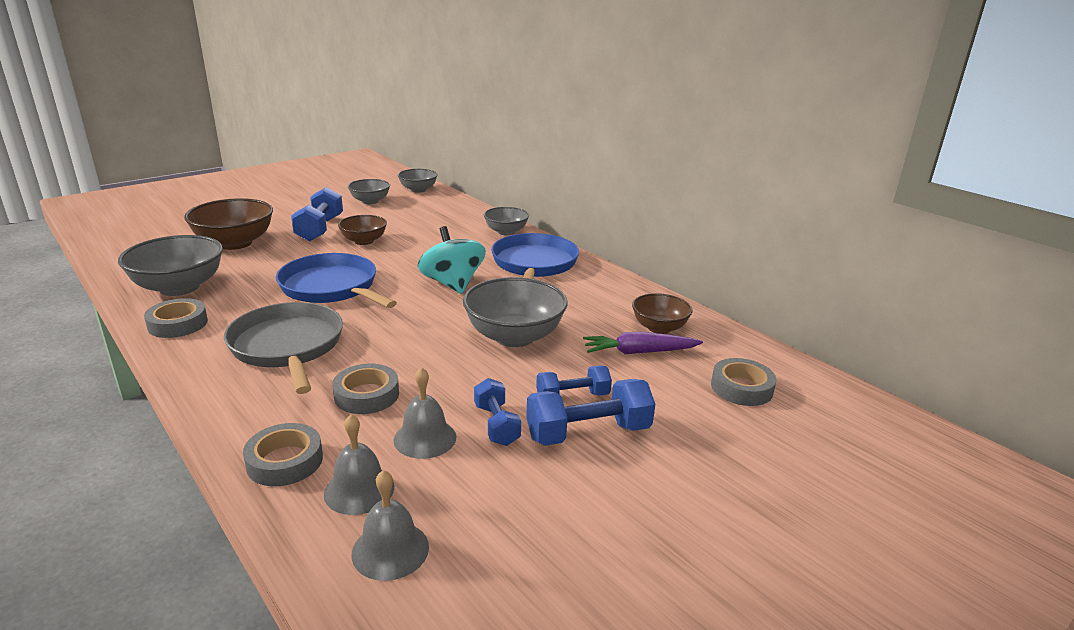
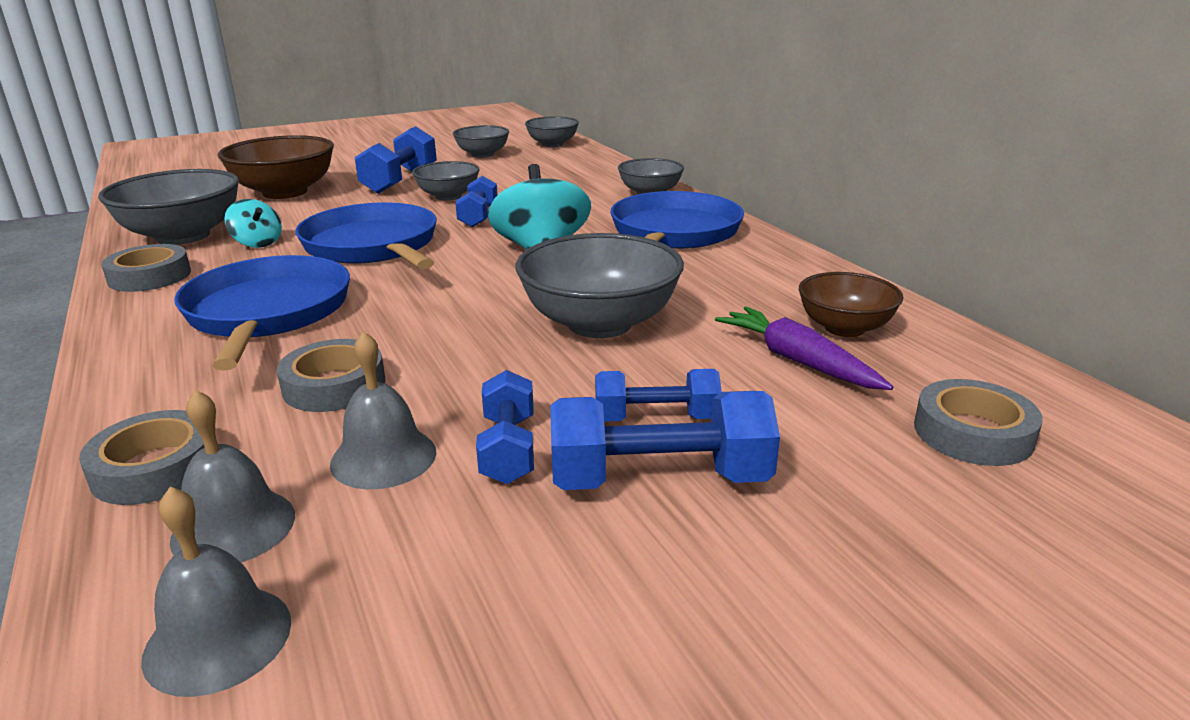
camera: 15 degrees right, 0 degrees up
grey pan [224,302,343,394] -> blue pan [174,255,350,371]
brown bowl [338,215,387,245] -> grey bowl [412,161,480,201]
purple carrot [583,332,703,354] -> purple carrot turned 45 degrees clockwise [715,306,893,390]
none -> turquoise spinning top [224,199,282,248]
none -> blue dumbbell [455,176,498,227]

